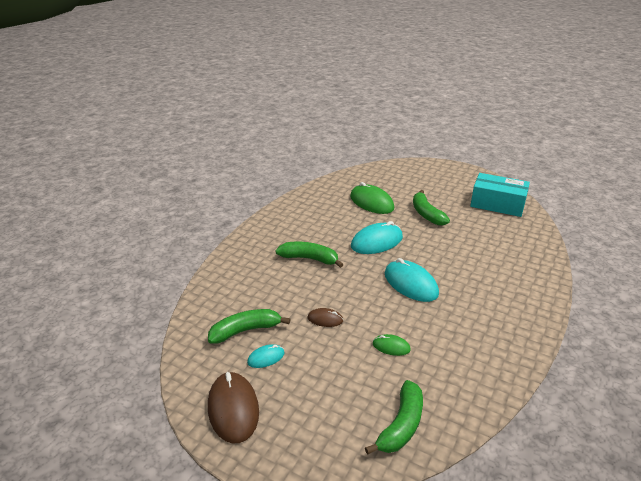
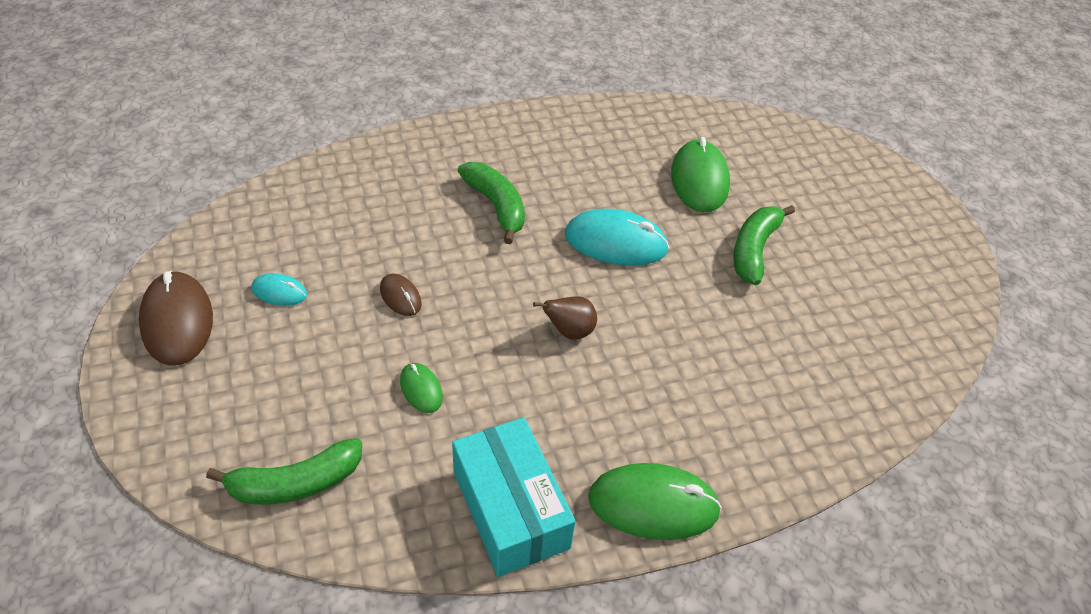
camera: 40 degrees right, 15 degrees up
green banana [208,309,290,344] -> none
brown mouse [208,372,259,443] -> brown mouse turned 45 degrees counterclockwise [139,271,213,366]
turquoise mouse [384,258,439,302] -> brown pear [533,296,597,340]
turquoise box [470,173,530,217] -> turquoise box moved to [452,417,576,577]
none -> green mouse [588,463,722,540]

